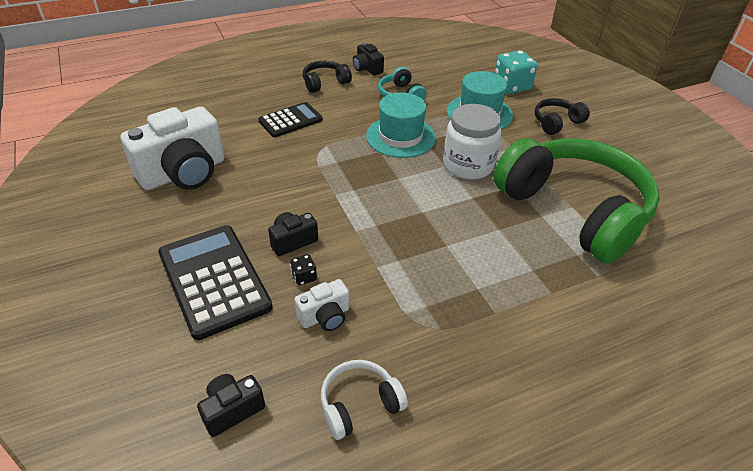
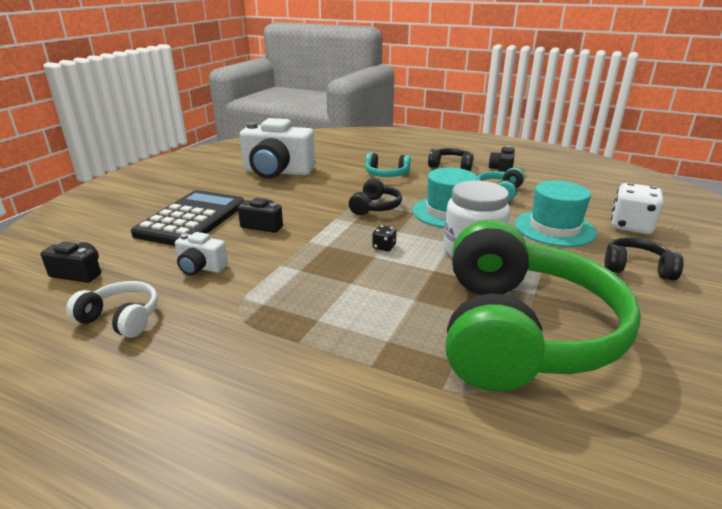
camera: 50 degrees right, 15 degrees down
black calculator [258,102,323,137] -> turquoise headphones [365,153,411,177]
black dice [290,254,317,285] -> black dice moved to [372,225,396,251]
turquoise dice [494,50,537,94] -> white dice [611,183,663,234]
none -> black headphones [349,178,402,215]

